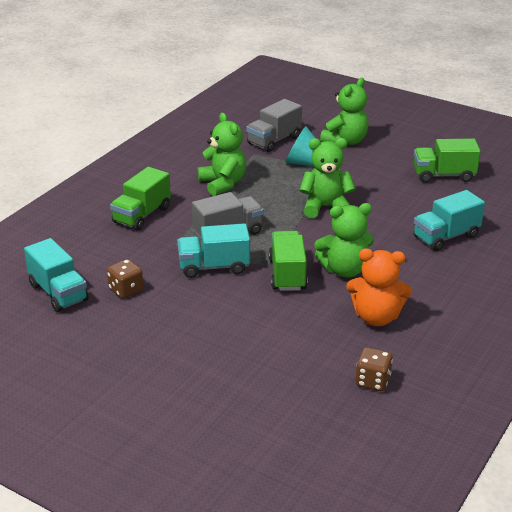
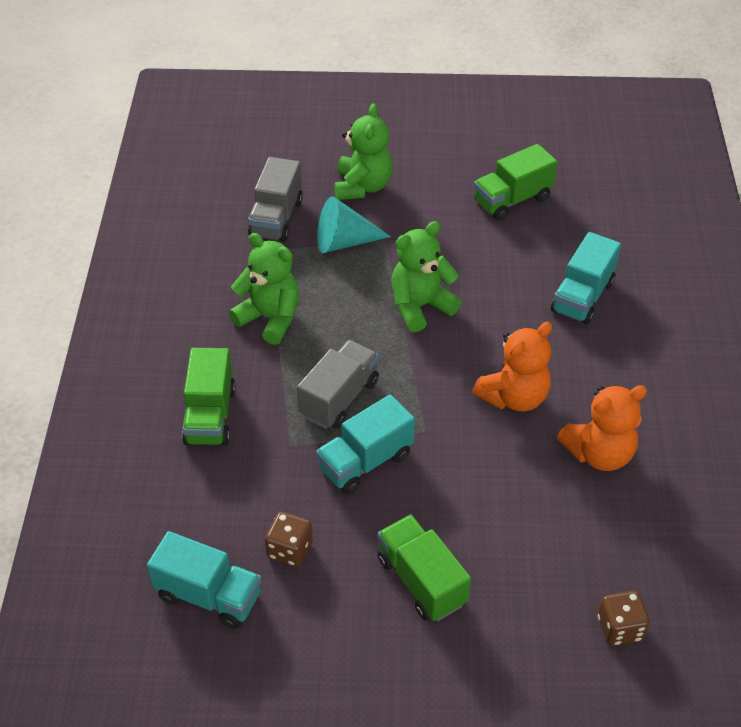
camera: 30 degrees left, 15 degrees up
green truck [269,231,308,291] -> green truck moved to [377,514,471,621]
green teddy bear [314,203,374,277] -> orange teddy bear [472,322,552,411]
brown dice [355,347,393,391] -> brown dice moved to [597,591,650,646]

